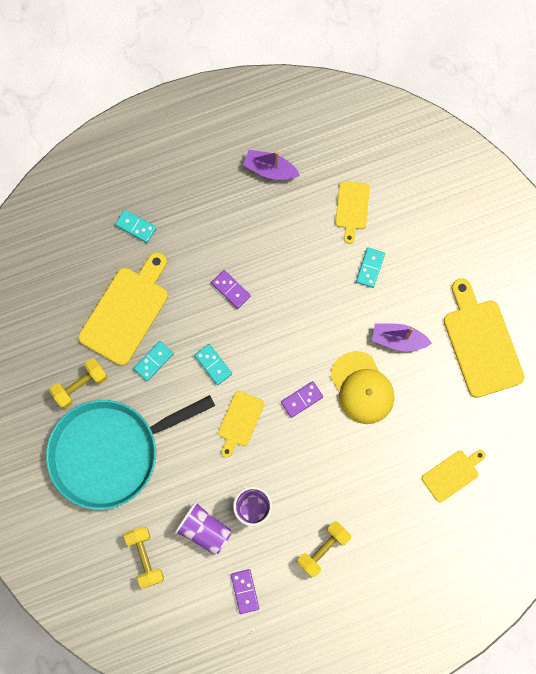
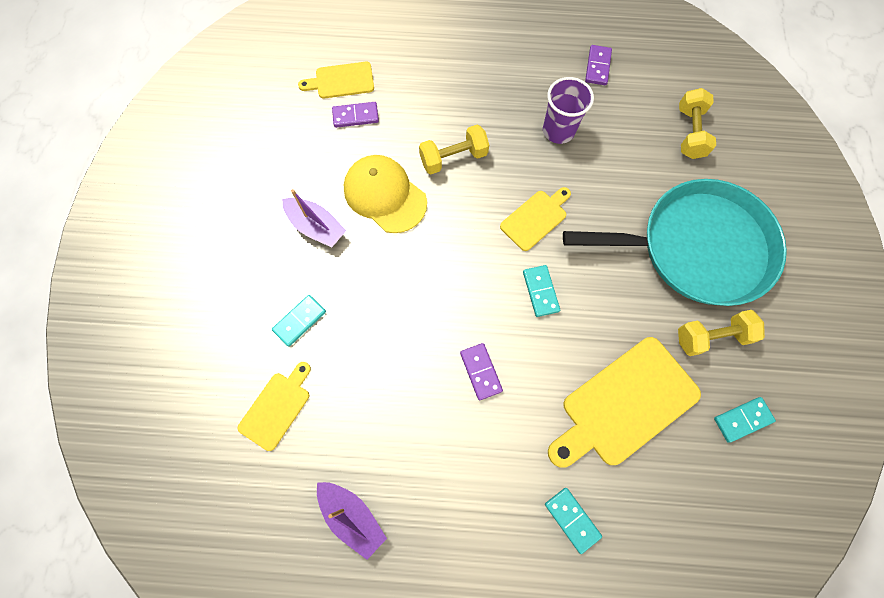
camera: 155 degrees left, 5 degrees down
turquoise domino [134,341,174,381] -> turquoise domino moved to [714,397,776,443]
purple cup [174,501,232,555] -> none
purple domino [281,381,323,418] -> purple domino moved to [332,102,379,128]
yellow dumbbell [297,521,351,577] -> yellow dumbbell moved to [419,125,489,174]
yellow cap [330,351,394,424] -> yellow cap turned 45 degrees counterclockwise [344,155,427,233]
yellow cutting board [444,278,525,398] -> none

